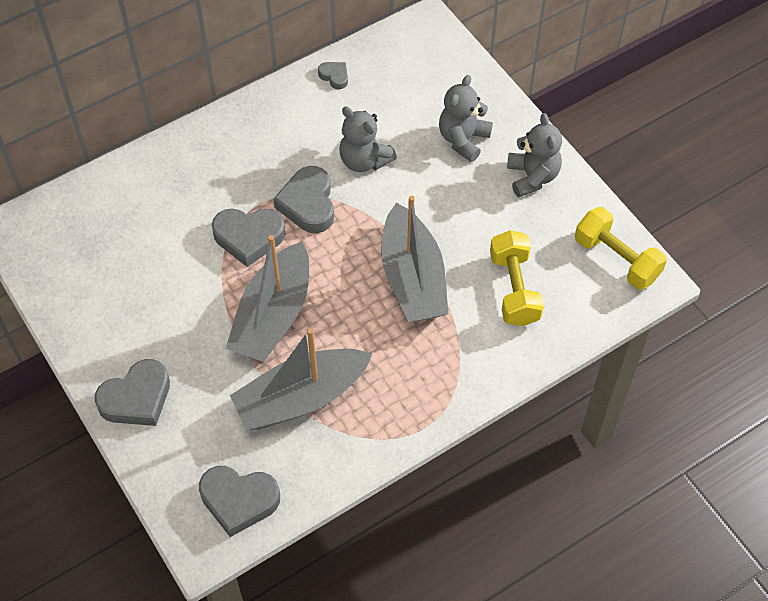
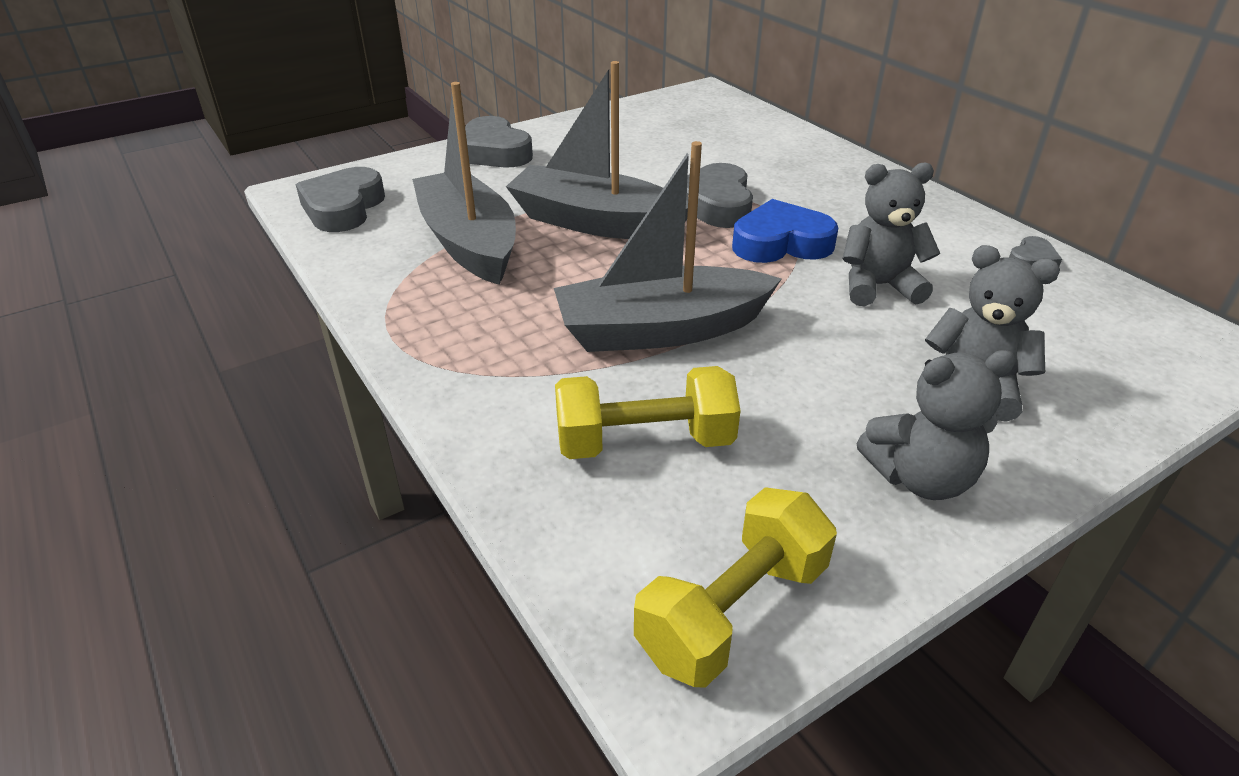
camera: 90 degrees right, 20 degrees down
grey heart [274,166,334,233] -> blue heart [732,199,838,263]
grey teddy bear [339,107,397,172] -> grey teddy bear turned 45 degrees clockwise [843,162,940,306]

